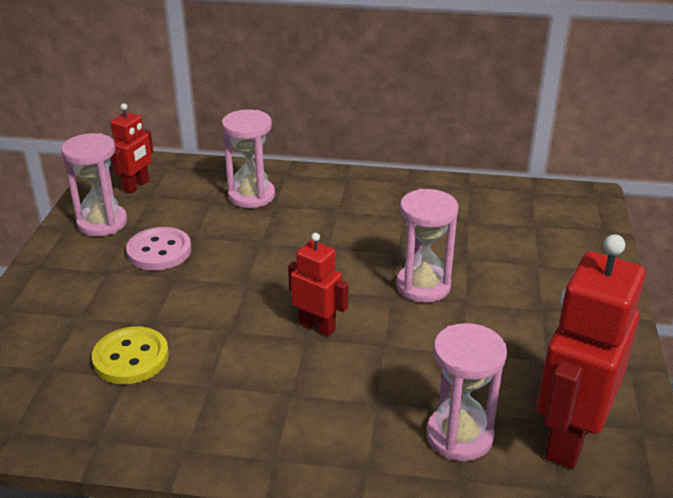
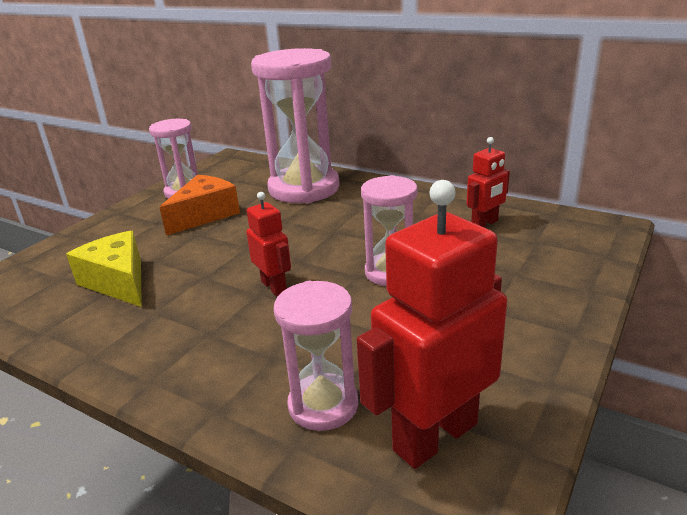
camera: 25 degrees right, 5 degrees down
yellow button [92,327,169,384] -> yellow cheese [66,231,142,307]
red robot [110,103,153,194] -> red robot moved to [467,137,510,228]
pink button [126,227,191,270] -> orange cheese [159,175,240,235]
pink hourglass [222,110,275,208] -> pink hourglass [251,48,340,203], size x1.81

